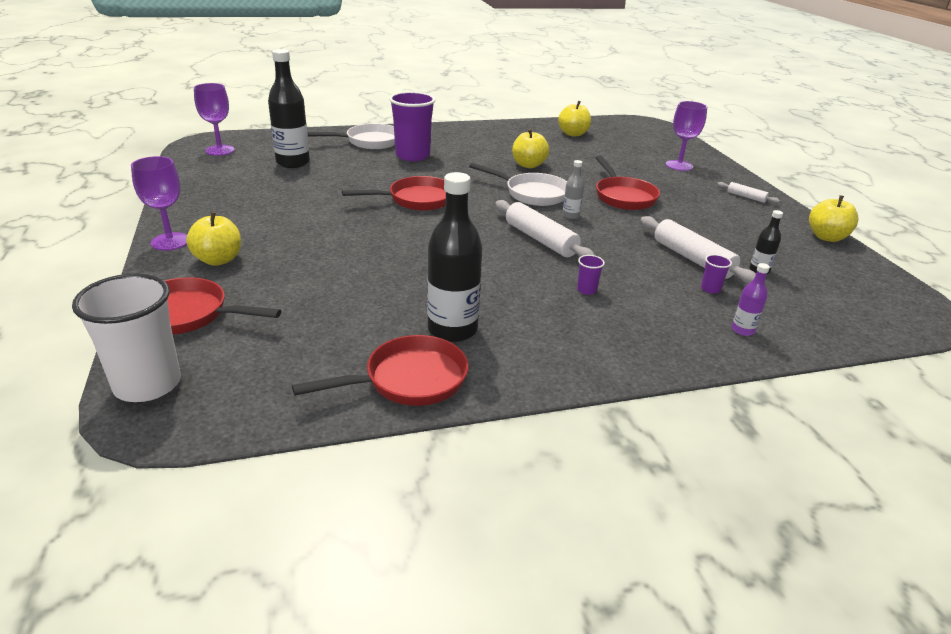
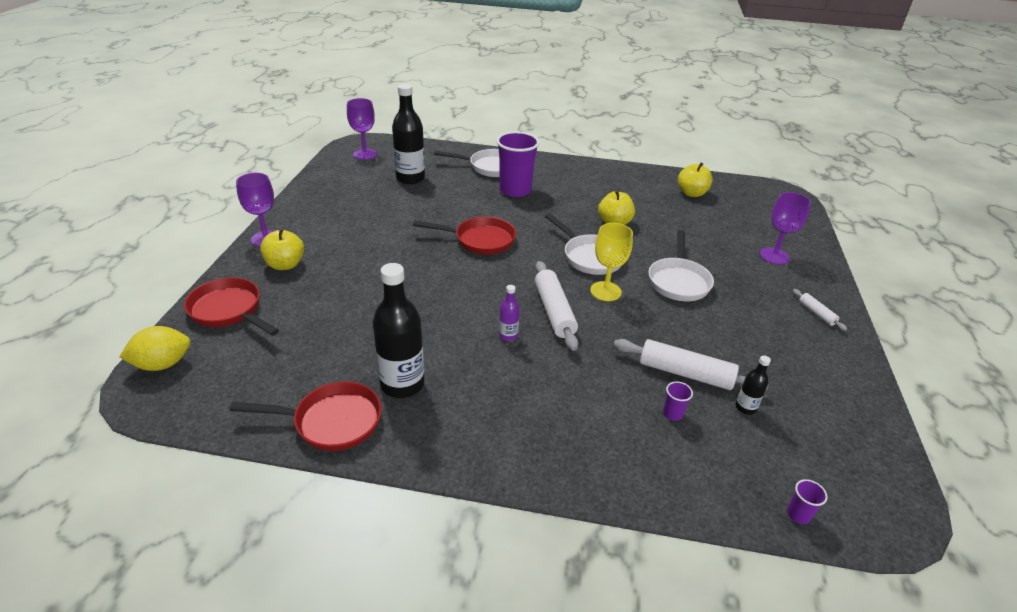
camera: 25 degrees right, 5 degrees up
white cup [72,273,181,402] -> yellow lemon [119,326,190,371]
grey bottle [562,160,584,219] -> yellow goblet [590,223,633,301]
purple cup [577,255,605,295] -> purple cup moved to [787,479,828,524]
red pan [596,156,660,210] -> white pan [648,230,714,301]
white rolling pin [641,216,756,284] -> white rolling pin turned 60 degrees counterclockwise [614,339,768,390]
purple bottle [732,263,770,336] -> purple bottle moved to [499,285,520,341]
yellow apple [809,195,859,242] -> none

